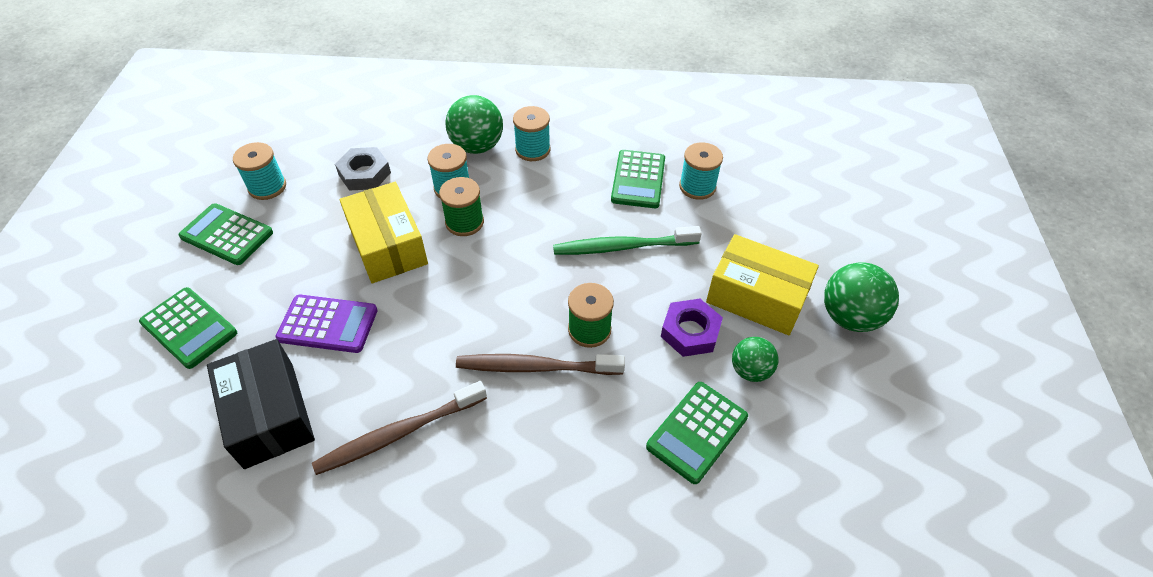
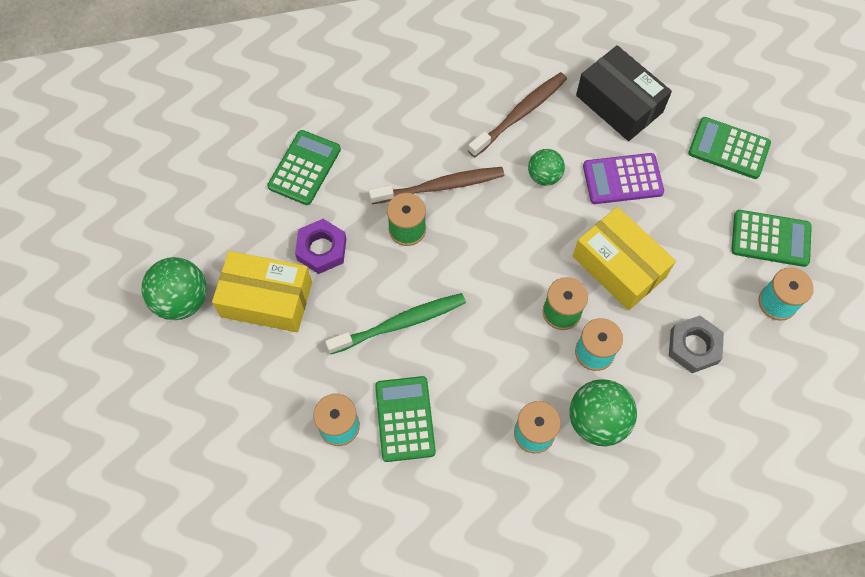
camera: 165 degrees right, 15 degrees up
green ball [732,337,778,382] -> green ball moved to [528,149,565,186]

